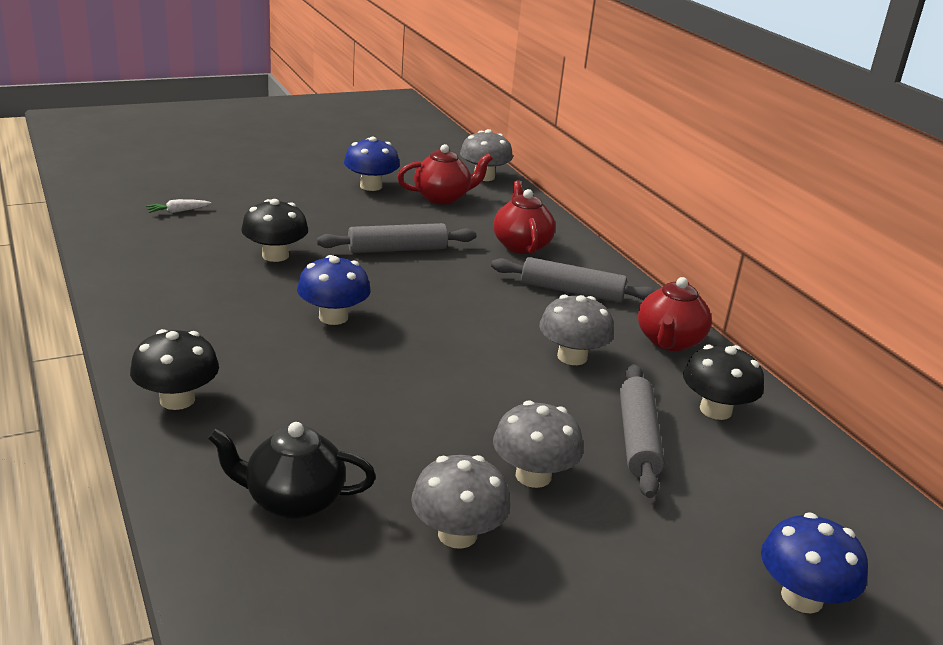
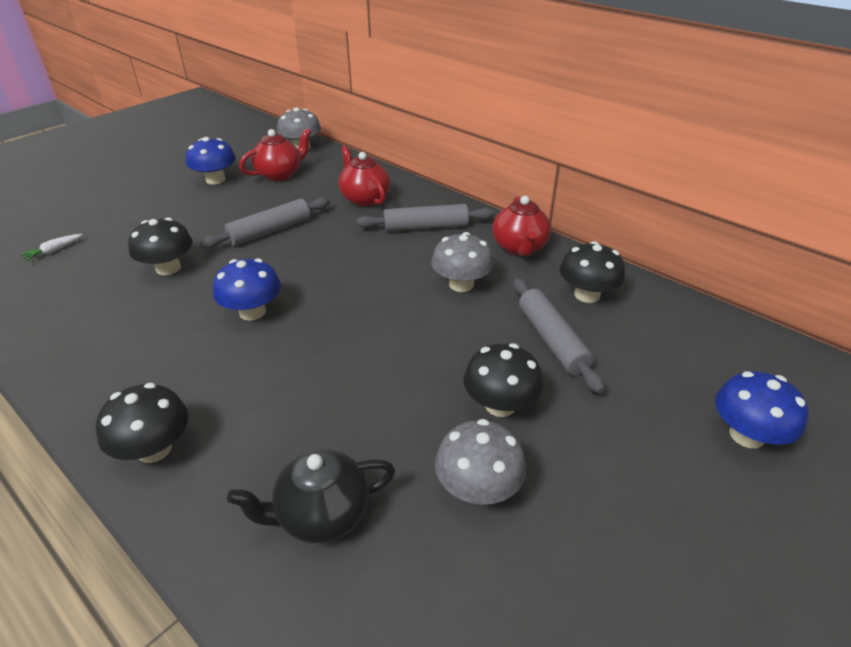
camera: 20 degrees left, 10 degrees up
grey mushroom [493,400,583,488] -> black mushroom [464,343,543,417]

